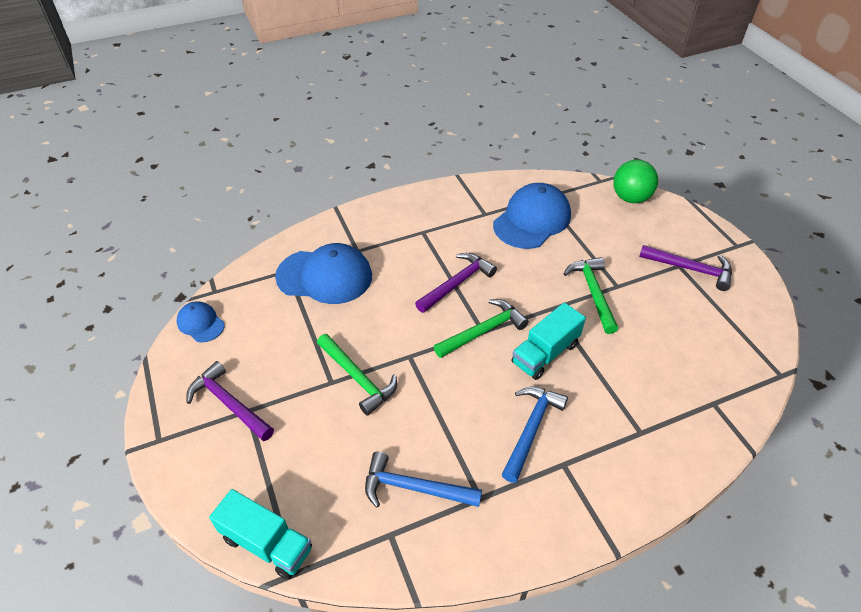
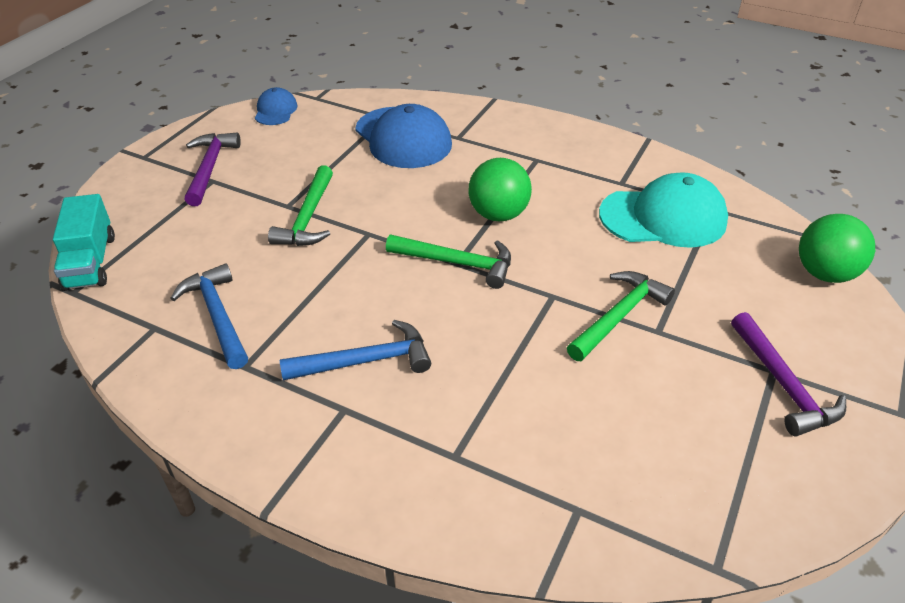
camera: 50 degrees right, 5 degrees down
purple hammer [415,253,497,313] -> green ball [469,158,532,221]
blue cap [493,183,571,249] -> turquoise cap [599,172,728,248]
turquoise truck [512,302,586,380] -> none

